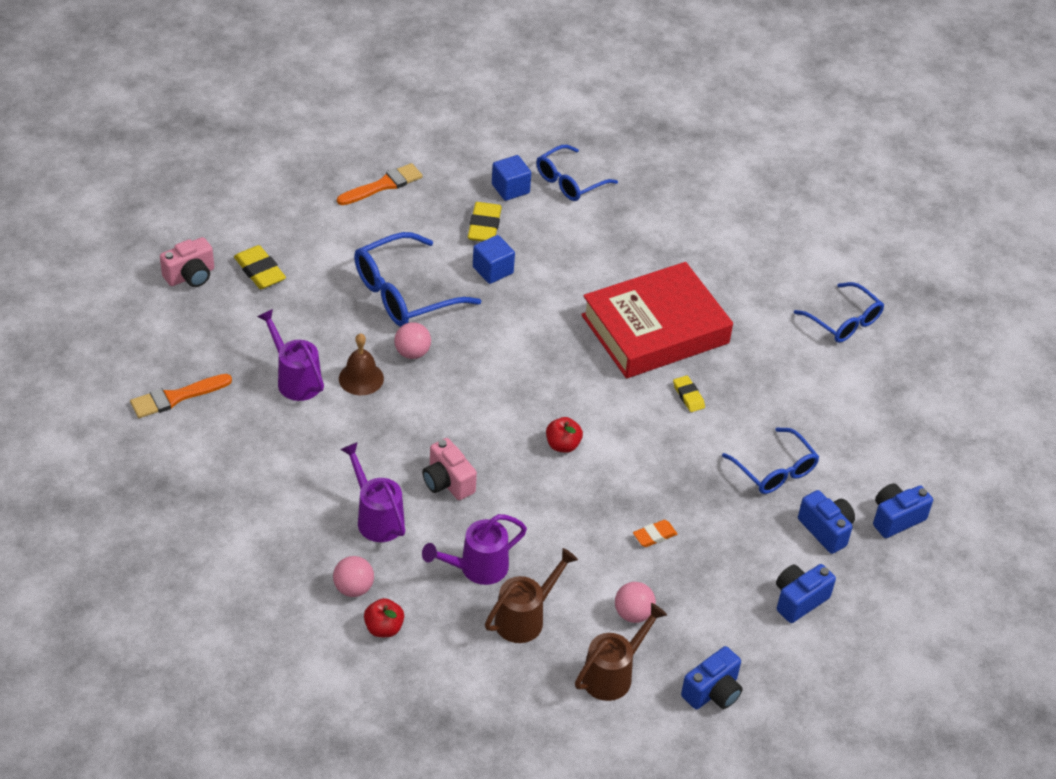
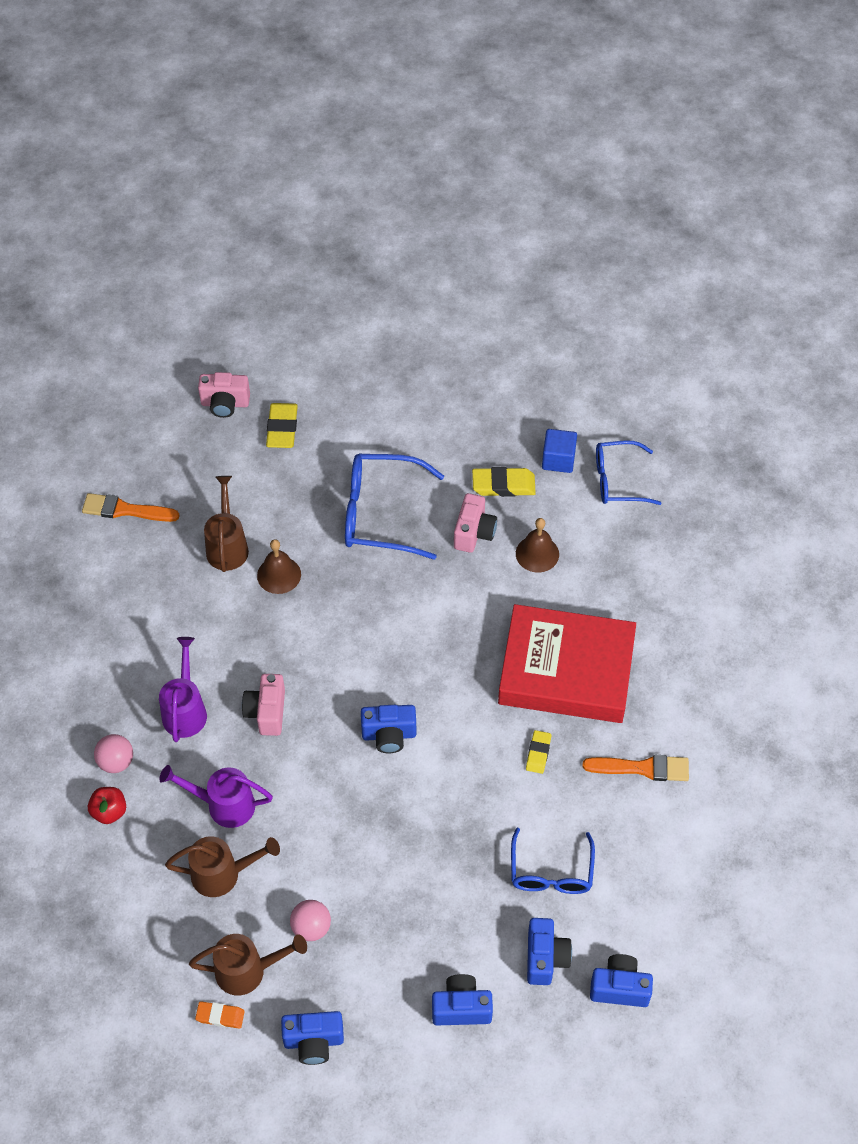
camera: 40 degrees right, 10 degrees up
purple watering can [257,309,324,401] -> brown watering can [204,476,249,572]
orange brush [337,163,423,205] -> orange brush moved to [583,755,689,781]
pink ball [394,322,431,359] -> none
yellow eraser [468,202,502,241] -> yellow eraser turned 45 degrees clockwise [472,467,536,497]
blue cube [473,235,515,284] -> pink camera [454,493,497,553]
red apple [546,417,583,453] -> blue camera [361,705,416,753]
orange eraser [633,520,677,547] -> orange eraser moved to [195,1001,245,1029]
blue glasses [794,282,884,343] -> none
none -> brown bell [516,518,559,572]

